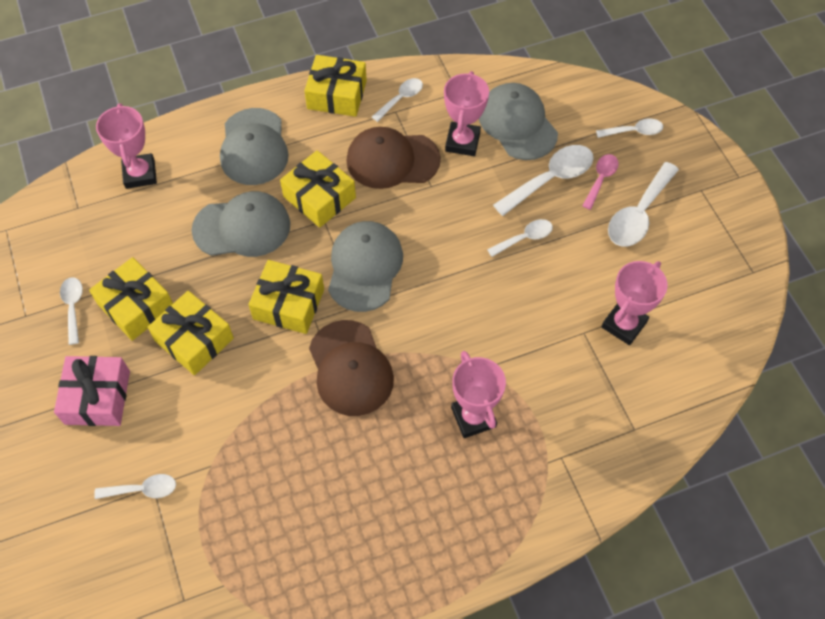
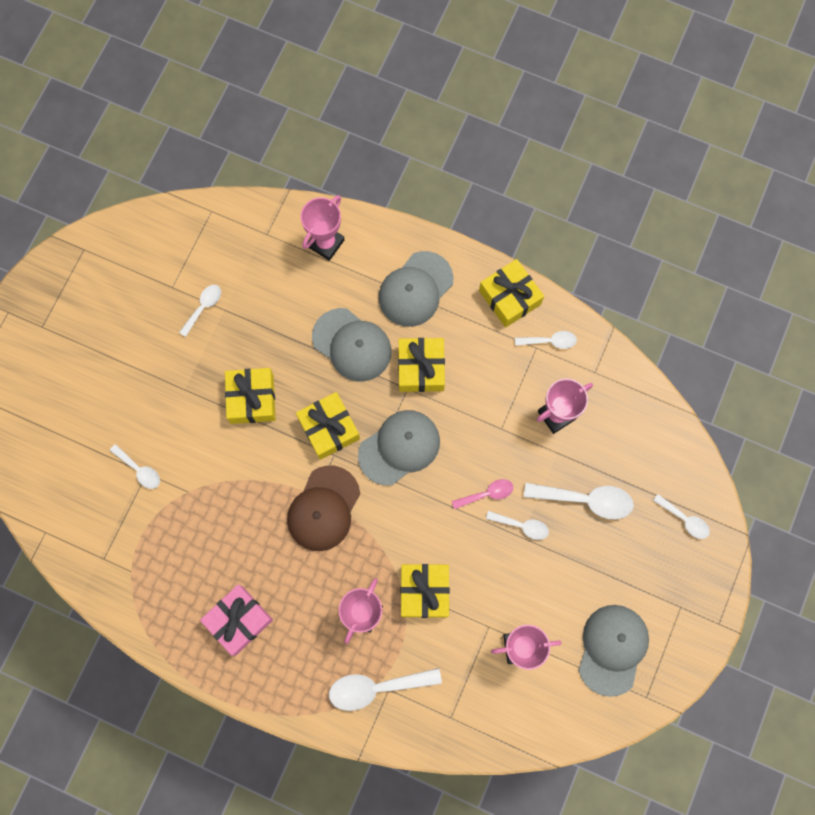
camera: 45 degrees right, 15 degrees up
pink gift [54,356,130,426] -> pink gift moved to [200,585,273,656]
yellow gift [89,257,173,341] -> yellow gift moved to [401,564,450,618]
brown cap [346,127,441,189] -> none
grey cap [479,83,558,160] -> grey cap moved to [578,605,649,697]
pink spoon [582,154,618,210] -> pink spoon moved to [452,479,513,509]
white spoon [608,162,679,247] -> white spoon moved to [329,668,442,711]

